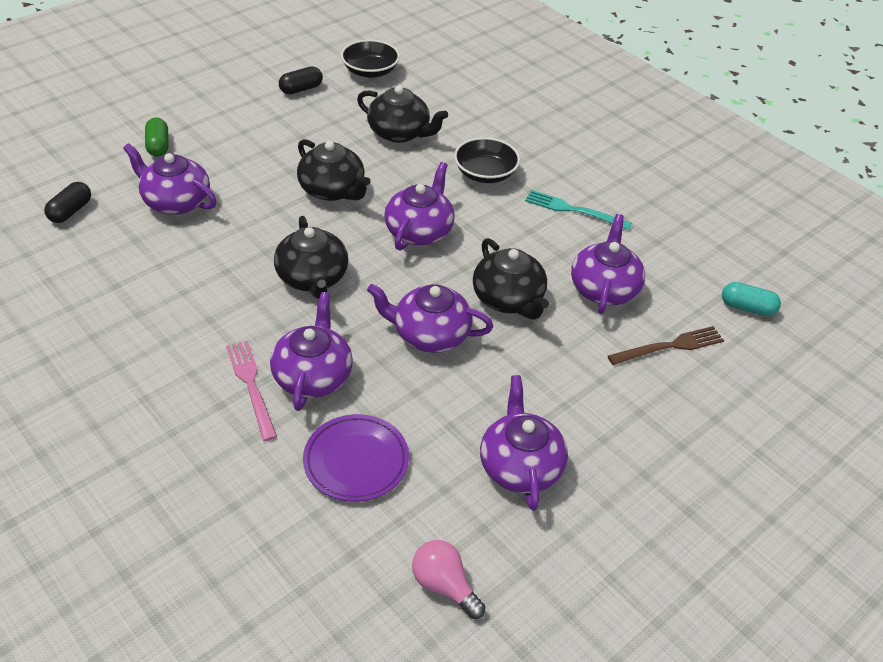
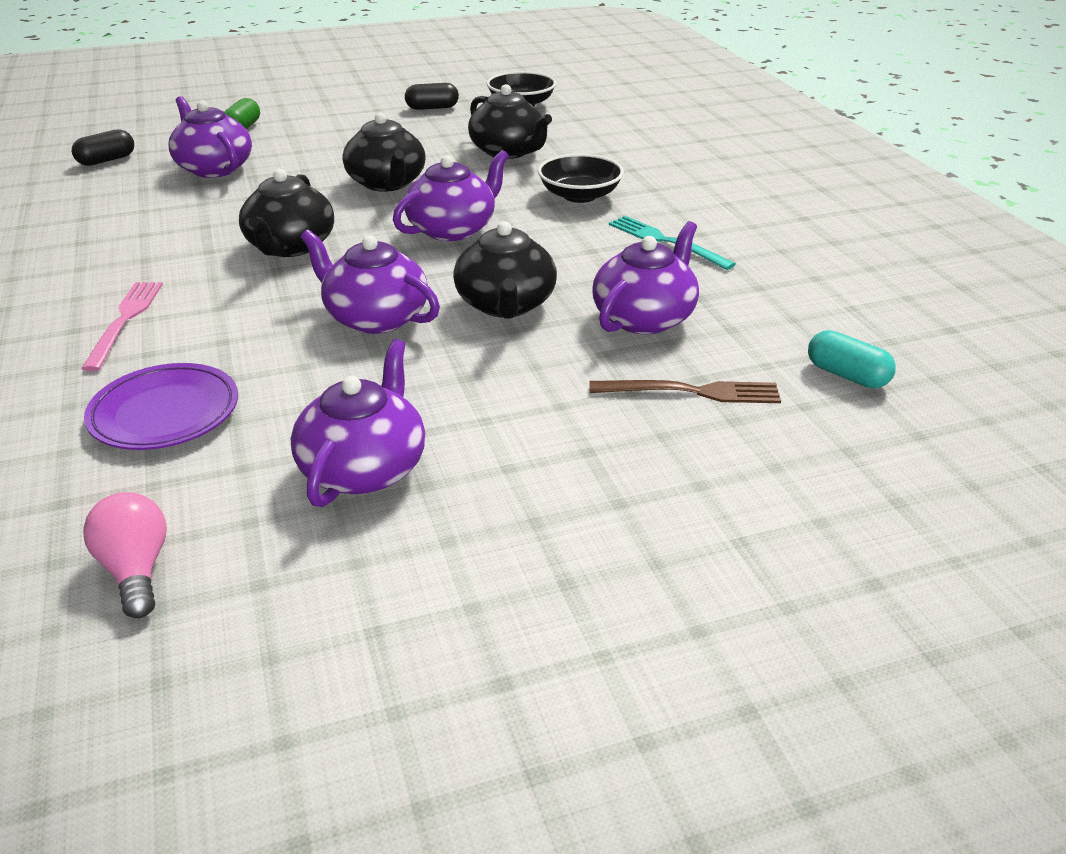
camera: 25 degrees right, 10 degrees down
purple teapot [270,292,353,411] -> none

